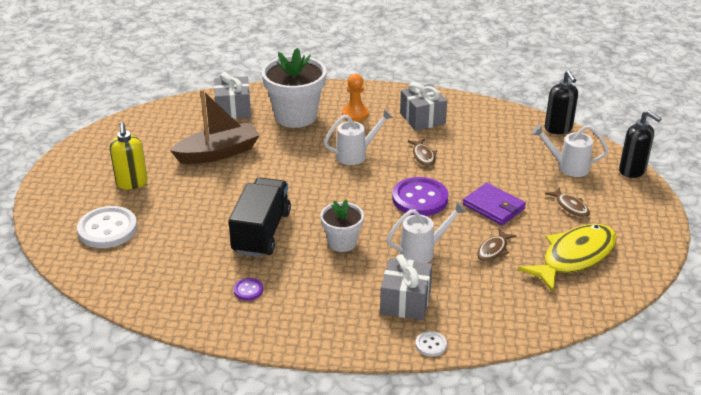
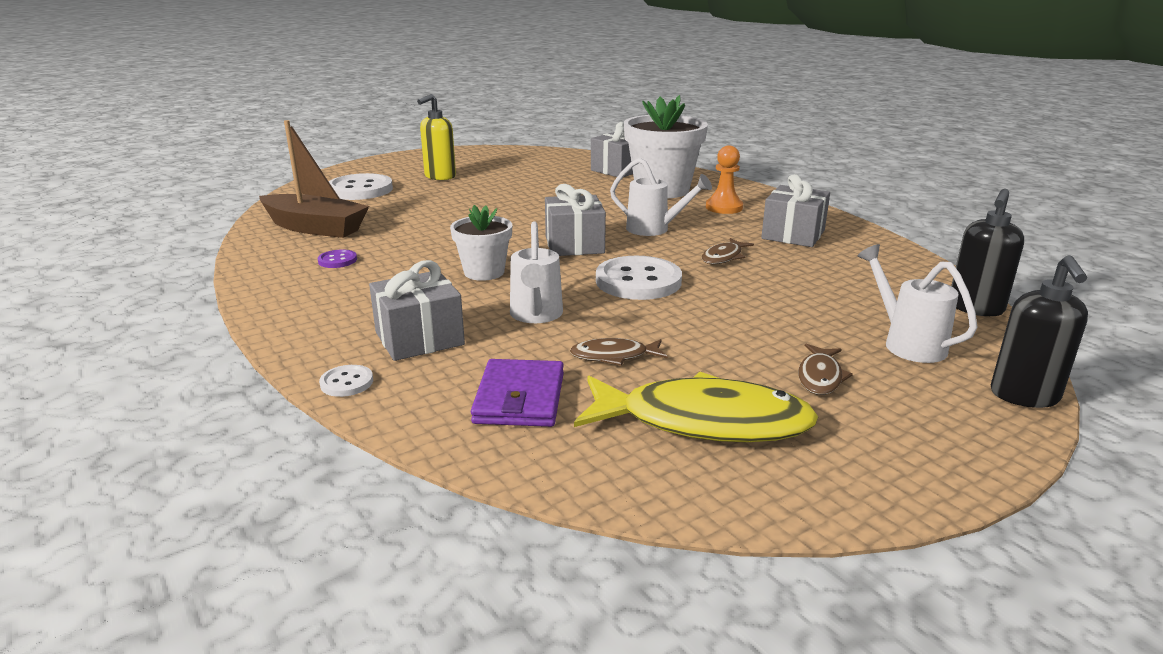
camera: 50 degrees right, 10 degrees down
brown boat [170,89,260,164] -> brown boat moved to [259,120,369,238]
black truck [229,178,291,257] -> none
white watering can [387,202,467,263] -> white watering can turned 60 degrees clockwise [510,221,563,323]
purple button [392,177,448,216] -> white button [596,256,682,300]
purple wallet [463,183,526,225] -> purple wallet moved to [471,359,564,427]
none -> grey gift [545,184,606,256]

